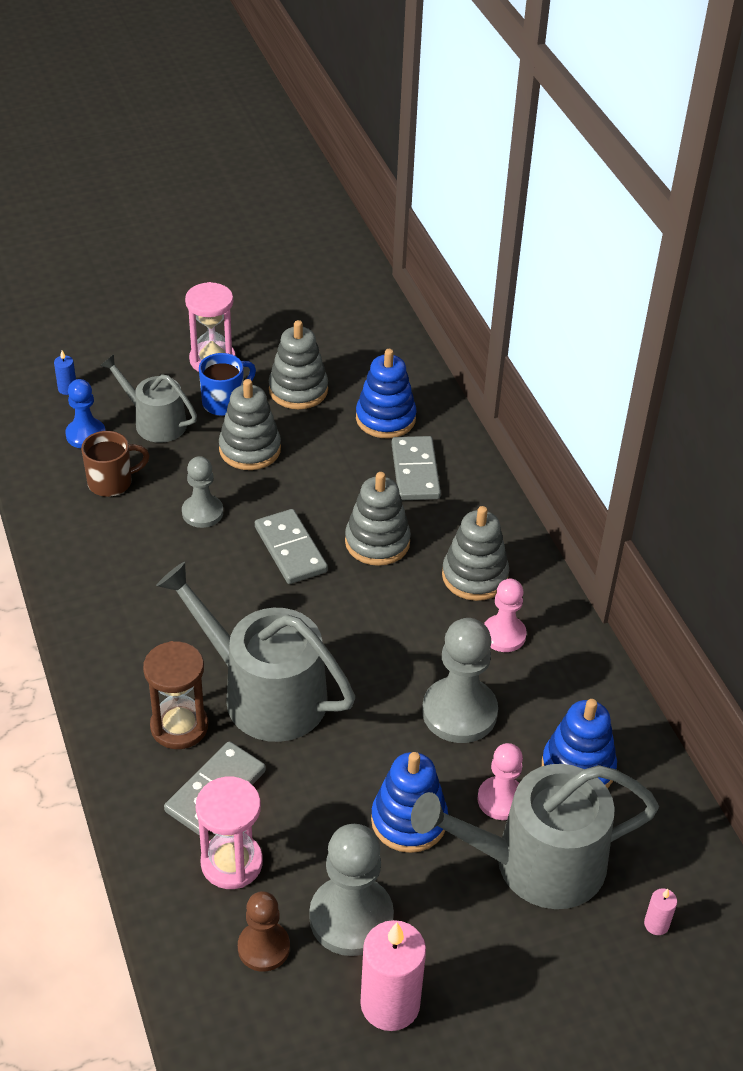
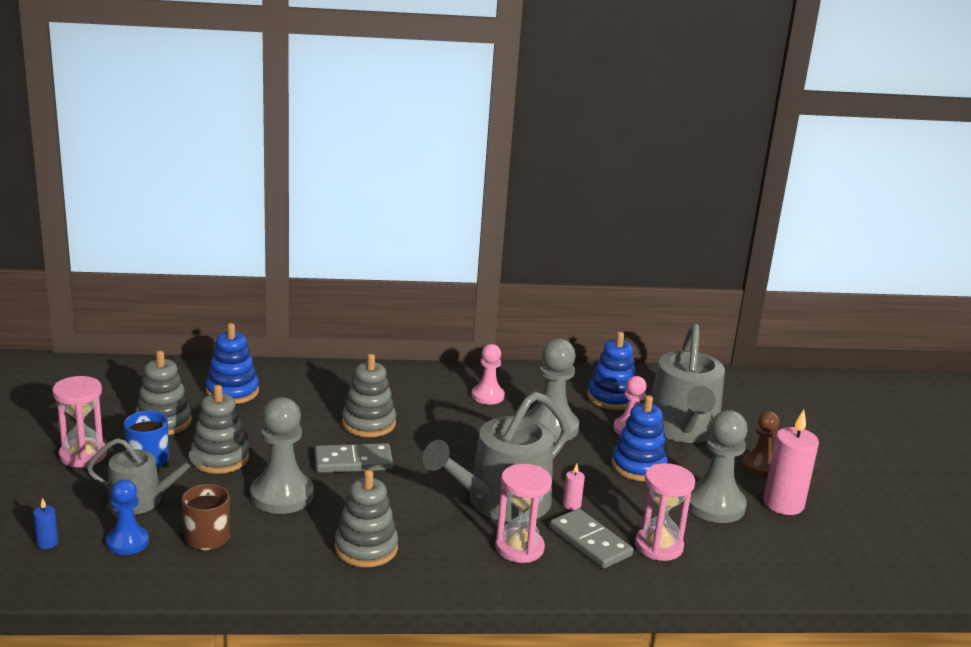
camera: 75 degrees left, 20 degrees down
grey watering can [100,354,197,443] -> grey watering can turned 135 degrees counterclockwise [87,438,202,514]
brown hourglass [143,641,208,749] -> pink hourglass [495,464,552,563]
grey pawn [182,456,223,528] -> grey pawn [250,397,314,514], size x1.63
brown pawn [238,891,290,972] -> brown pawn moved to [742,411,780,476]
grey domino [392,436,441,500] -> none
grey stacking toy [442,506,509,601] -> grey stacking toy moved to [335,470,398,567]
pink candle [644,888,677,935] -> pink candle moved to [563,464,585,510]

